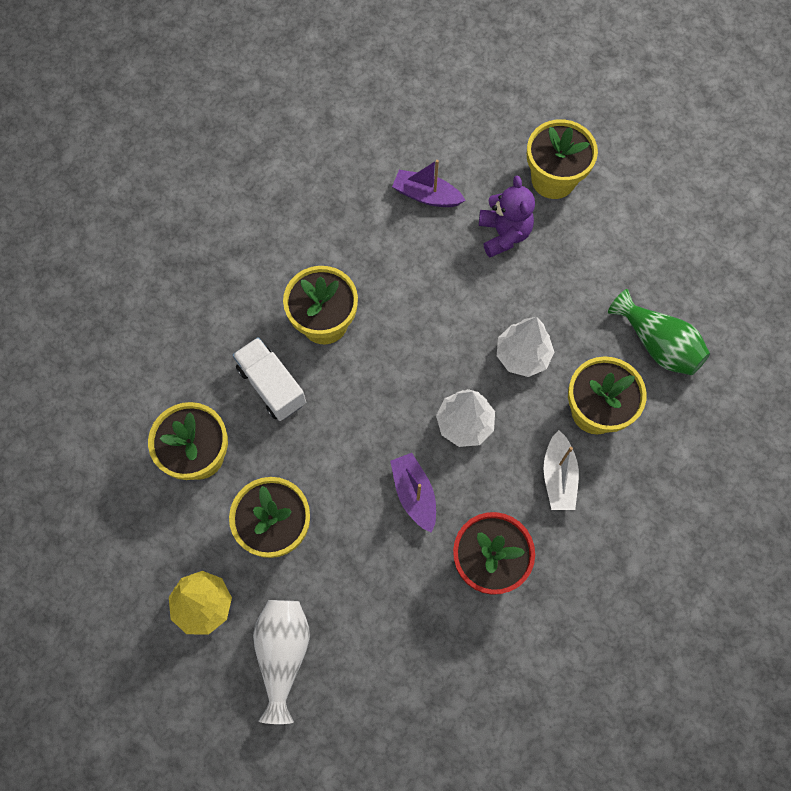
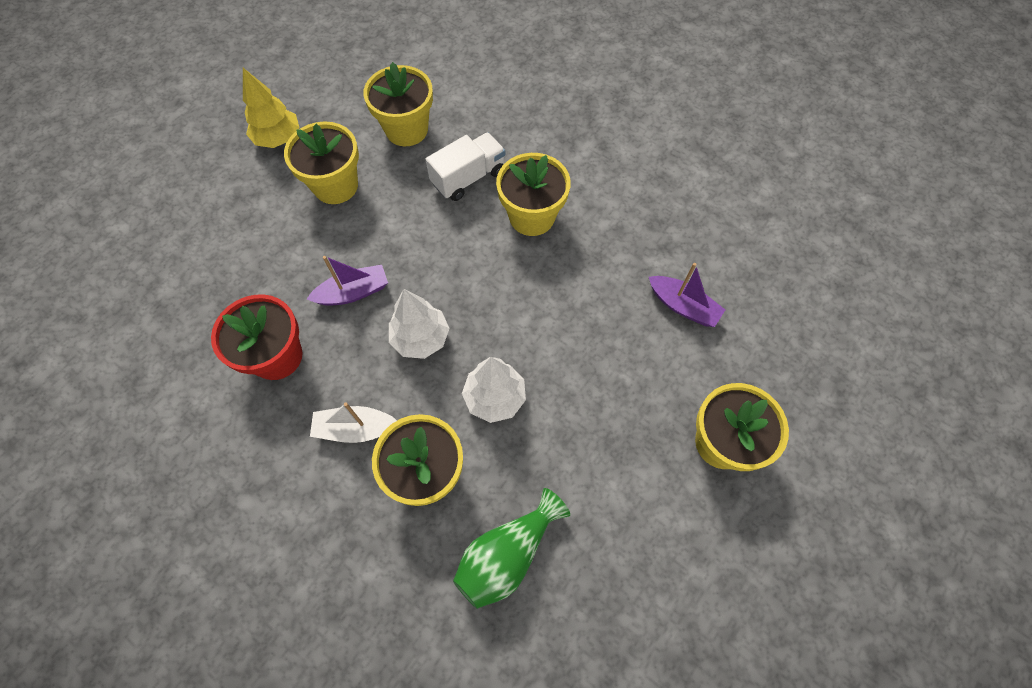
camera: 90 degrees right, 5 degrees down
white vase [253,600,310,724] -> none
purple boat [392,160,466,207] -> purple boat turned 105 degrees clockwise [649,263,725,327]
purple teddy bear [479,175,535,257] -> none

